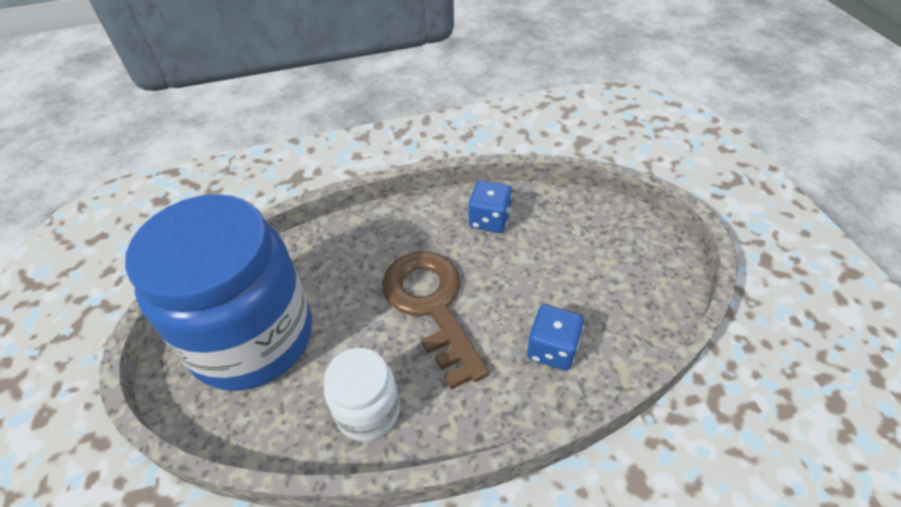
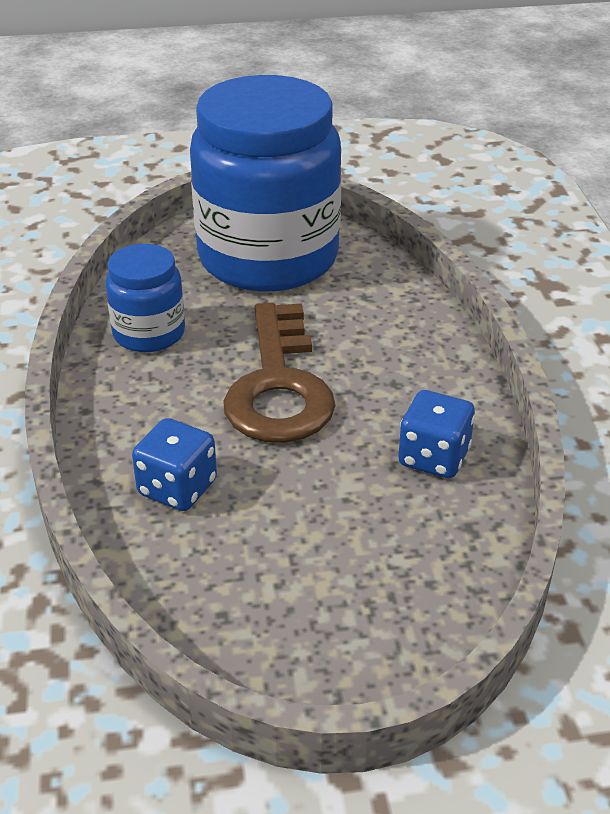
camera: 95 degrees right, 10 degrees down
white jar [324,348,400,441] -> blue jar [105,244,185,352]
brown key [382,252,489,390] -> brown key turned 105 degrees clockwise [223,303,336,443]

